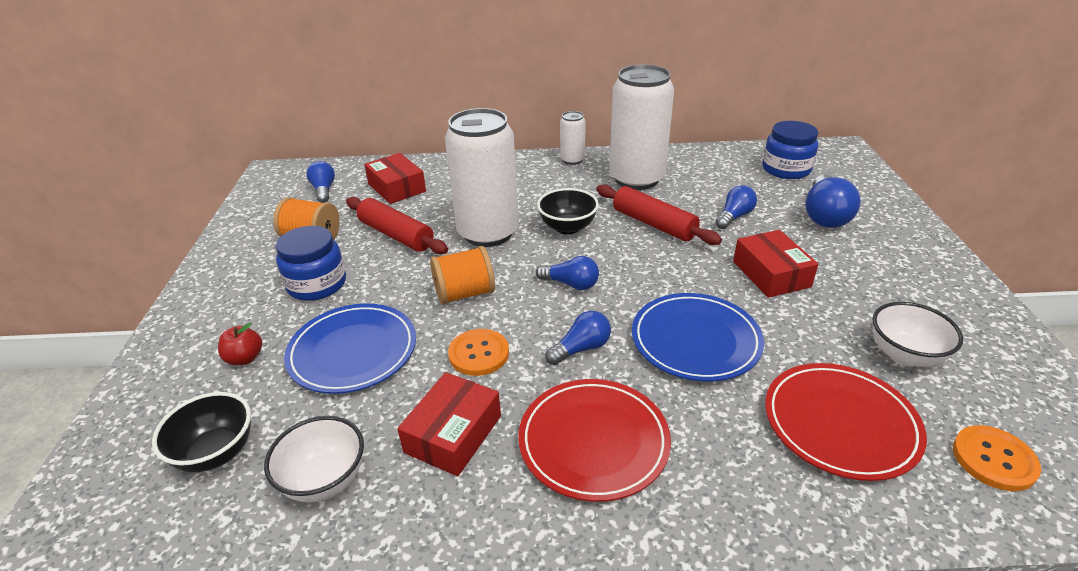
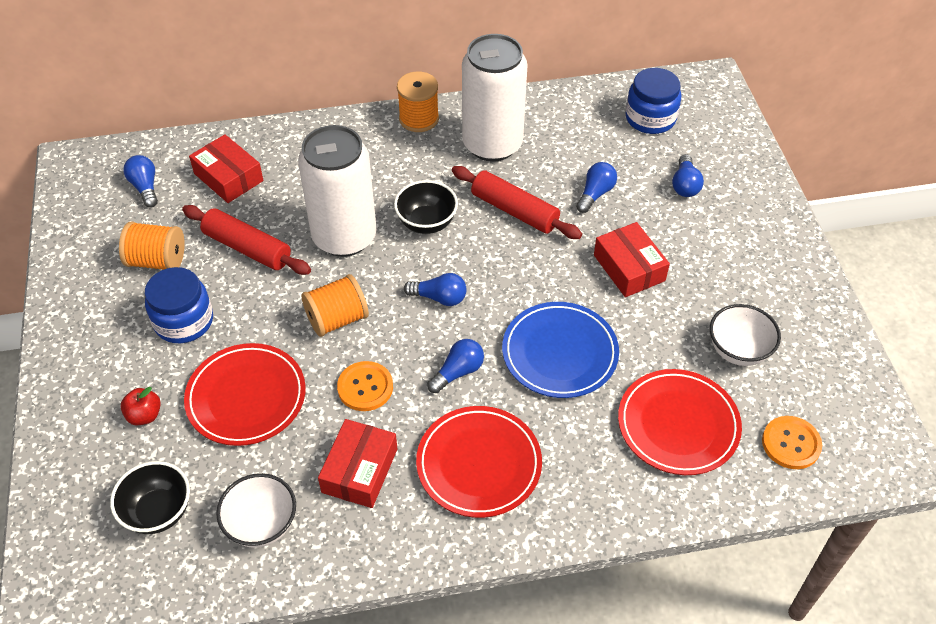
camera: 10 degrees left, 15 degrees up
blue plate [284,303,416,394] -> red plate [184,343,306,446]
white can [560,111,586,165] -> orange spool [397,72,439,132]
blue light bulb [805,174,861,228] -> blue light bulb [672,154,704,197], size x0.62

